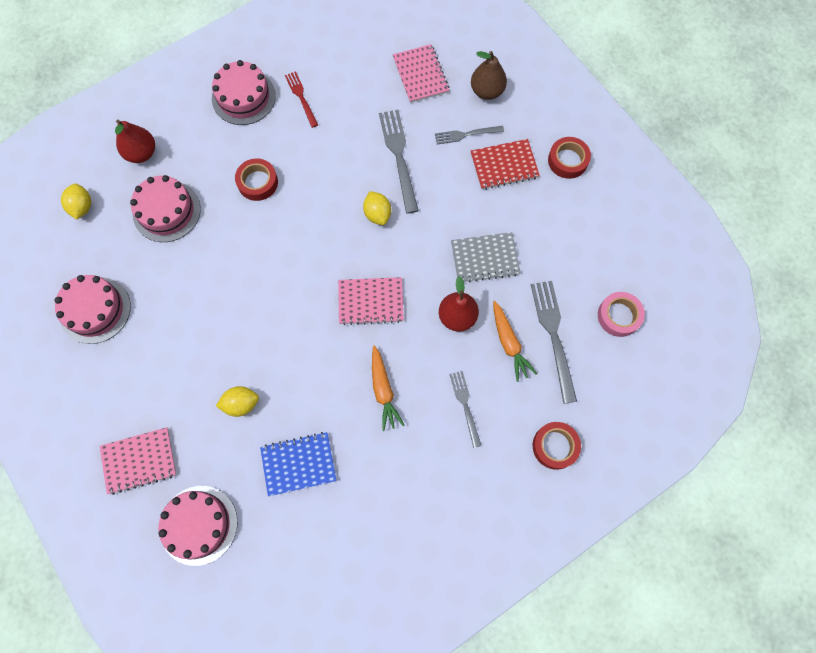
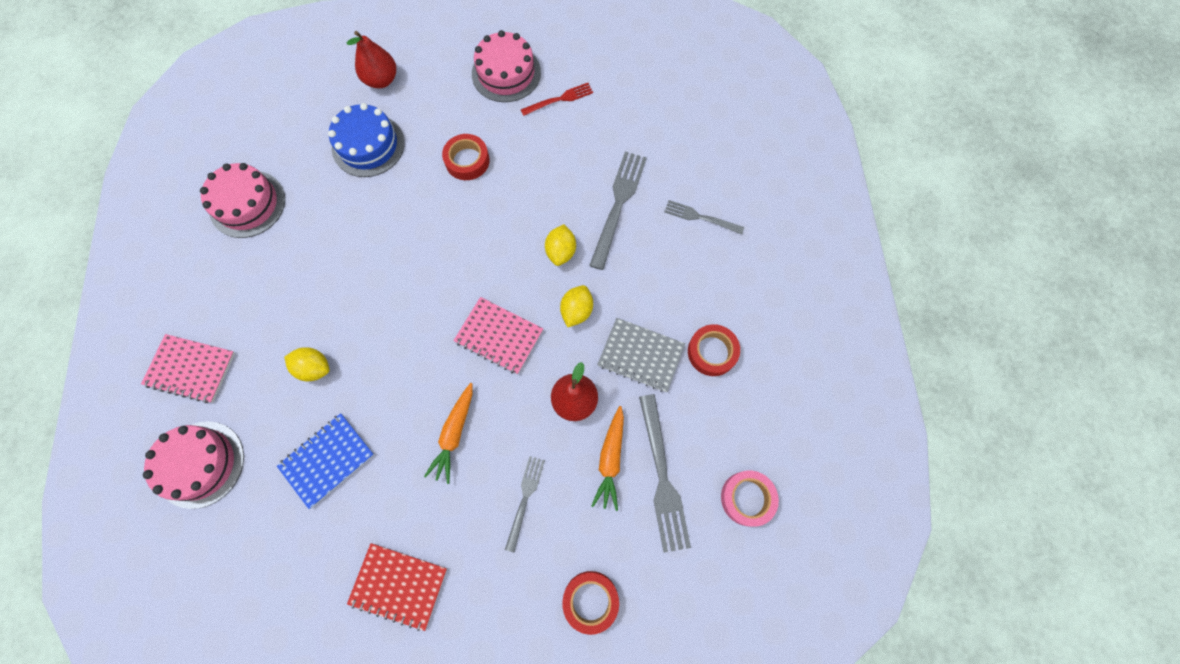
camera: 30 degrees right, 0 degrees up
yellow lemon [61,183,91,220] -> yellow lemon moved to [560,285,593,327]
pink cake [130,175,201,242] -> blue cake [328,103,405,177]
blue notebook [260,432,337,496] -> blue notebook turned 60 degrees counterclockwise [277,413,374,509]
red fork [285,71,318,128] -> red fork turned 60 degrees clockwise [521,83,593,116]
pink notebook [393,44,449,103] -> none
brown pear [471,51,507,100] -> none
red notebook [471,139,540,190] -> red notebook moved to [347,543,447,631]
grey fork [531,281,577,404] -> grey fork turned 150 degrees clockwise [639,394,691,553]
red tape [548,137,591,179] -> red tape moved to [688,324,740,376]

